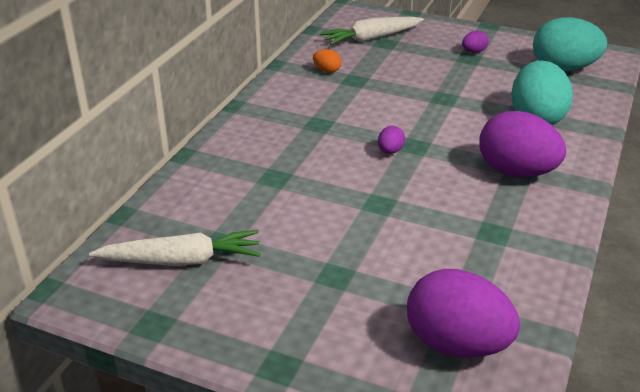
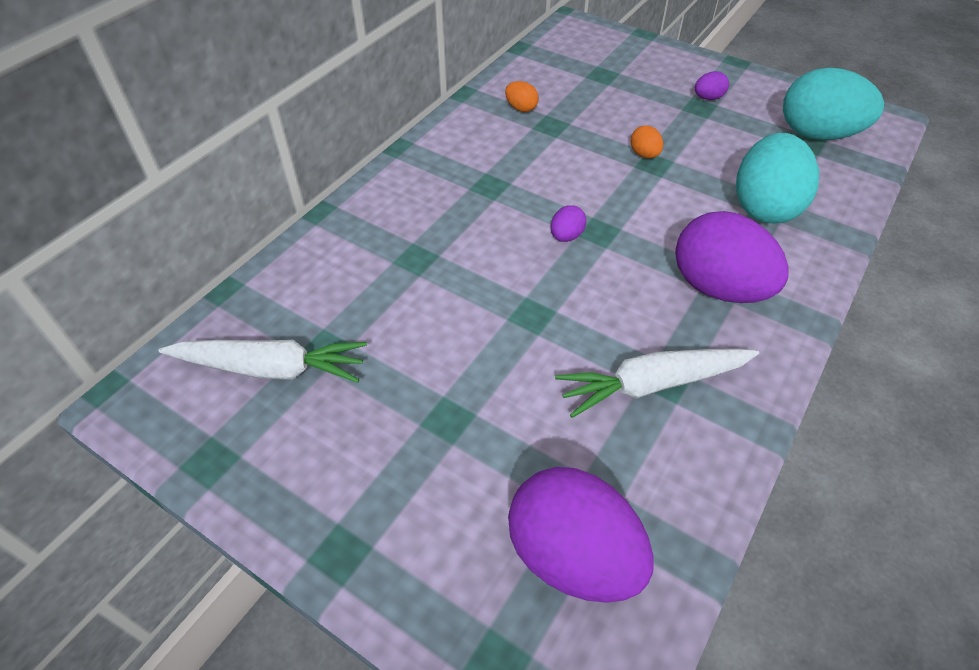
camera: 10 degrees right, 15 degrees up
white carrot [319,17,424,45] -> white carrot moved to [555,349,759,418]
none -> orange egg [631,125,663,158]

